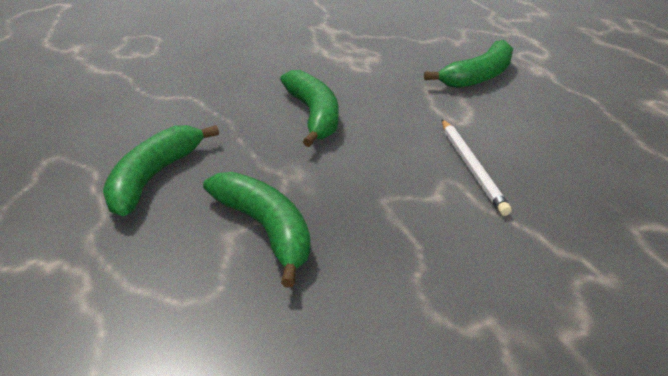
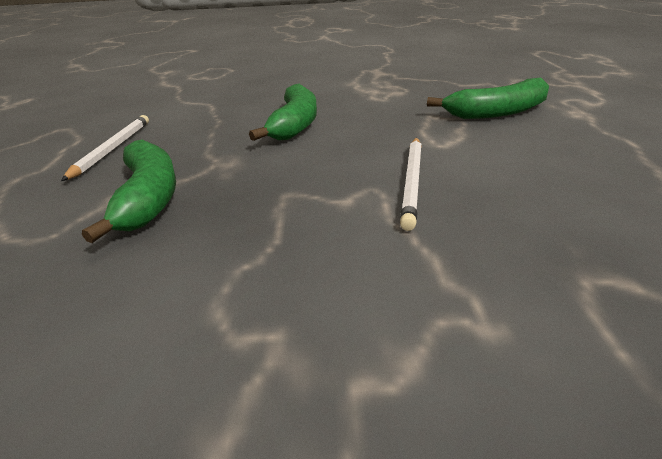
camera: 25 degrees right, 5 degrees down
green banana [103,125,219,216] -> white pencil [61,115,149,181]

